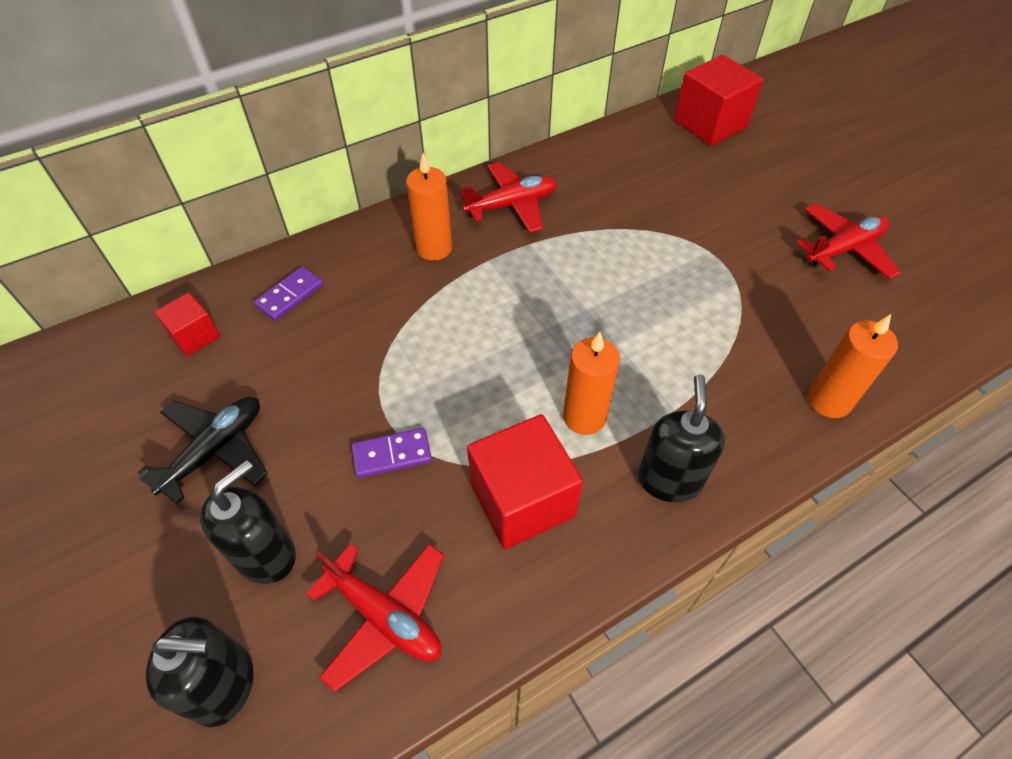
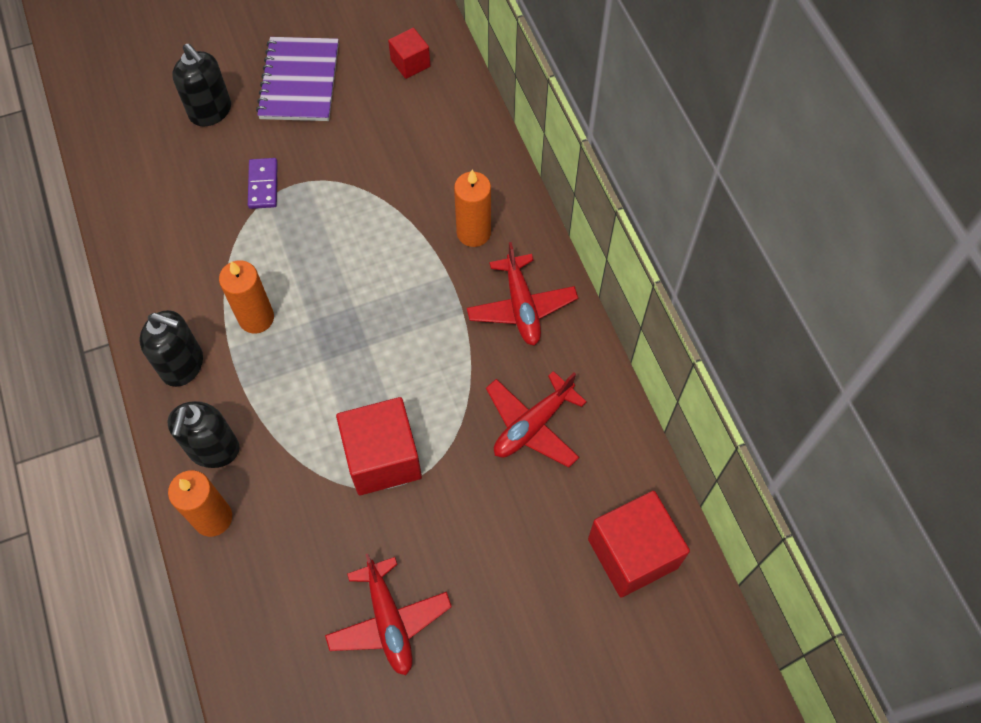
camera: 100 degrees right, 10 degrees up
black plane [137,397,268,504] -> purple notebook [256,37,339,121]
black soap dispenser [146,617,254,727] -> black soap dispenser moved to [167,401,239,468]
purple domino [254,266,323,321] -> none
red plane [306,544,444,692] -> red plane moved to [486,371,587,467]
red cube [467,414,583,549] -> red cube moved to [336,397,422,495]

